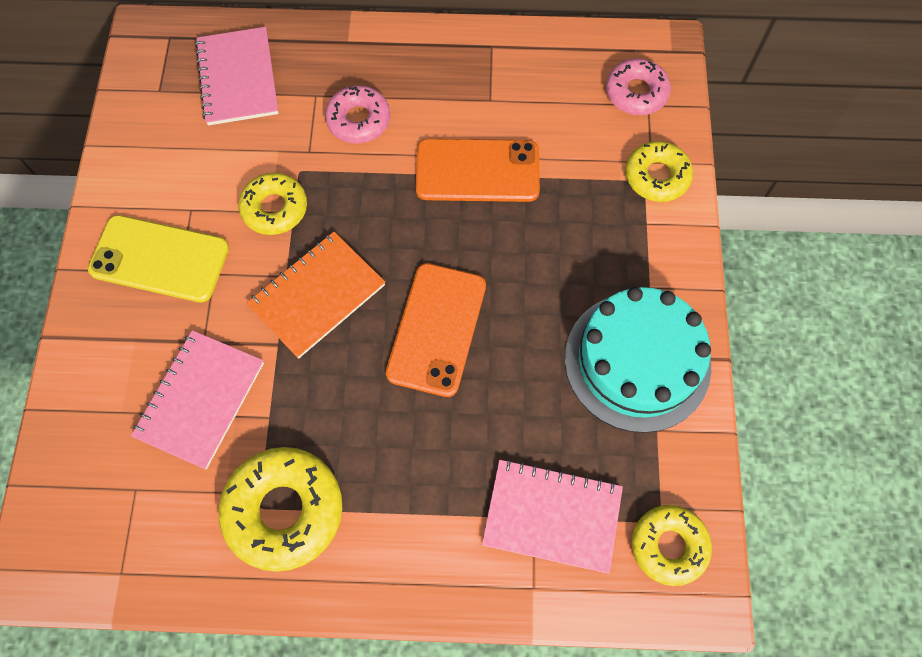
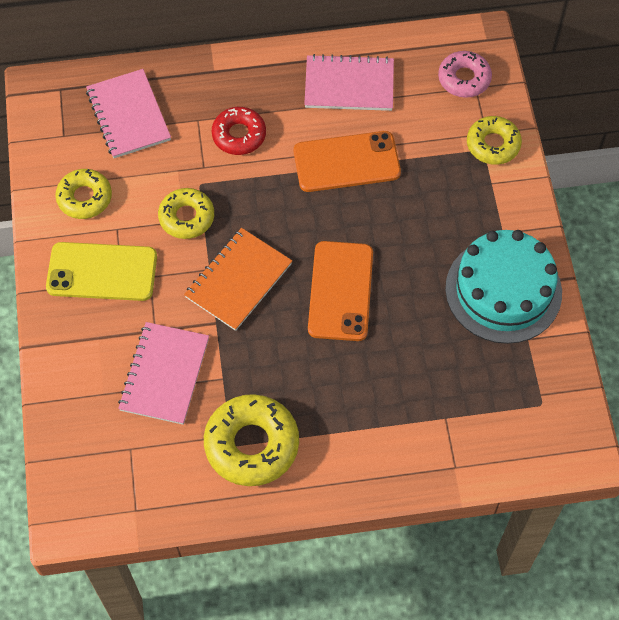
camera: 10 degrees left, 5 degrees down
pink donut [325,85,390,143] -> red donut [212,107,266,155]
pink notebook [482,459,623,574] -> pink notebook moved to [304,54,394,111]
yellow donut [632,505,712,586] -> yellow donut moved to [55,169,112,219]

